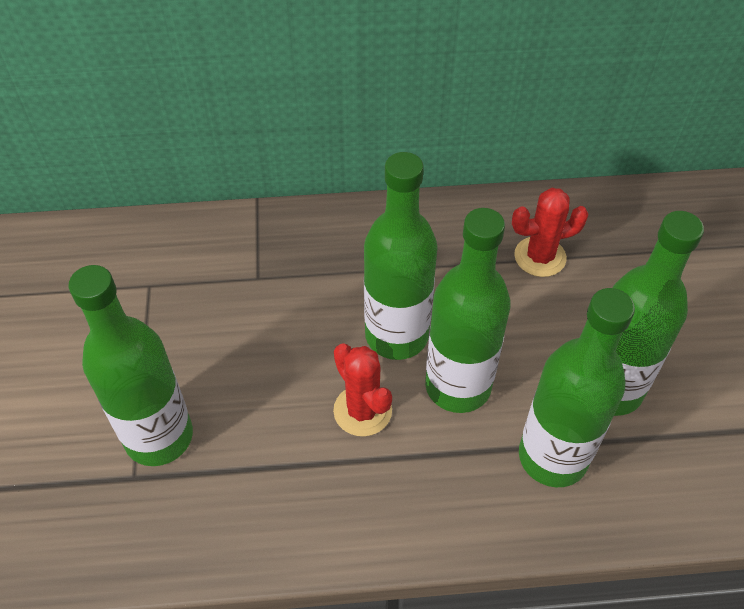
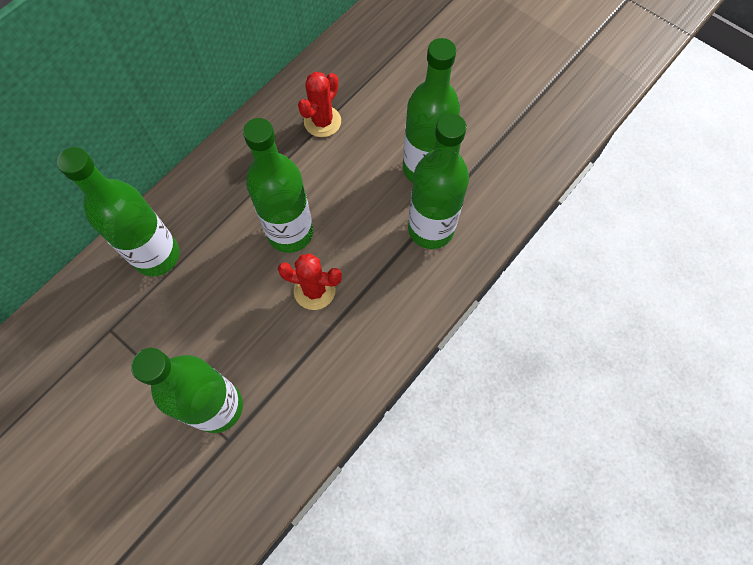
camera: 45 degrees left, 15 degrees up
green bottle [425,208,511,413] -> green bottle moved to [57,147,180,276]

